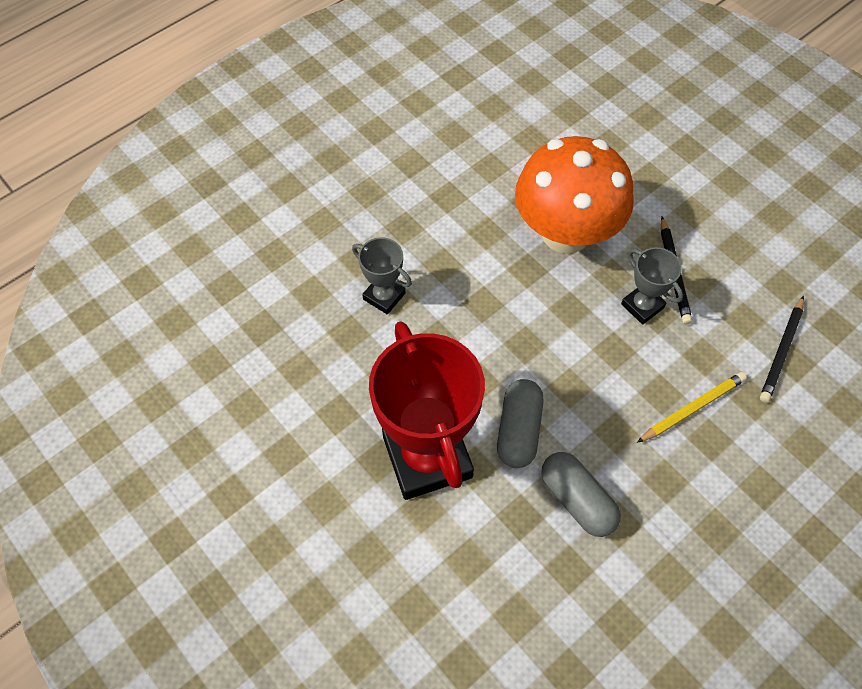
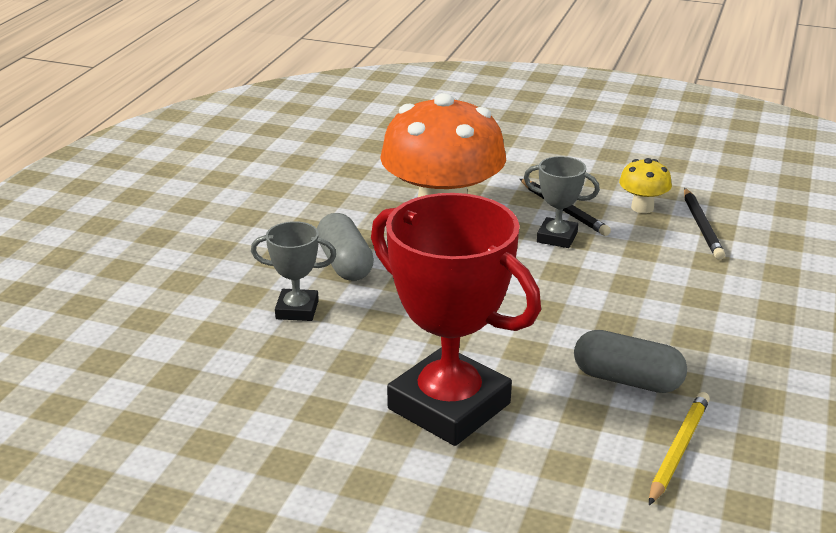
camera: 30 degrees left, 30 degrees down
grey capsule [497,379,544,468] -> grey capsule moved to [317,213,374,281]
yellow pencil [637,372,747,443] -> yellow pencil moved to [649,392,710,505]
none -> yellow mushroom [619,158,672,213]

